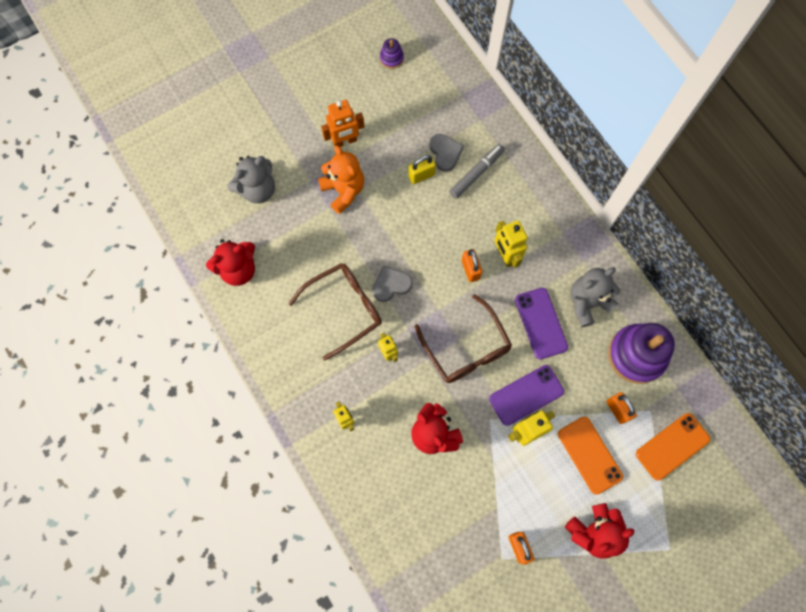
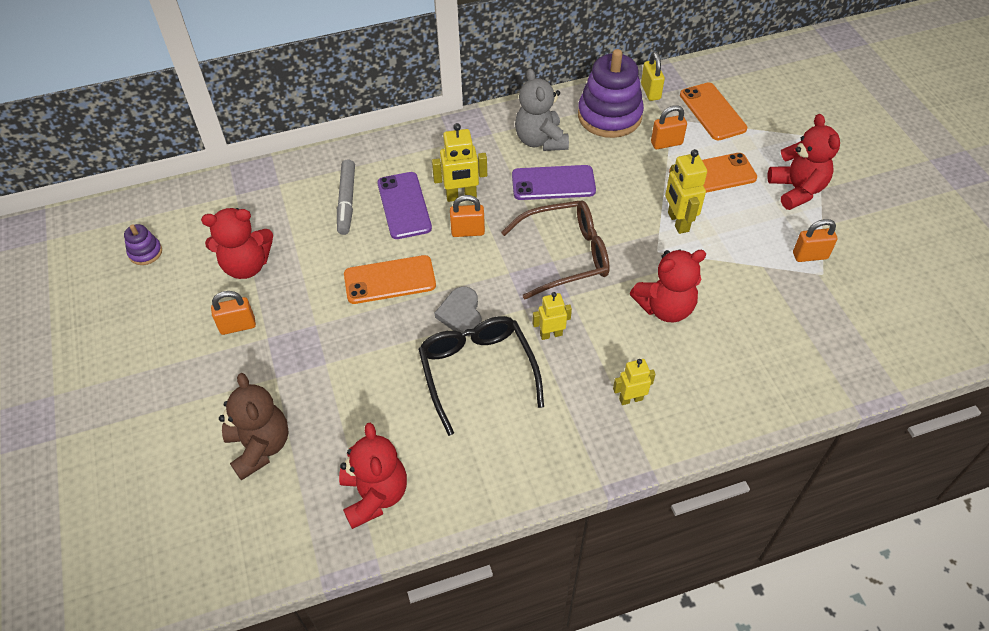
camera: 75 degrees left, 20 degrees down
grey teddy bear [228,156,275,203] -> brown teddy bear [219,373,289,481]
brown glasses [289,263,382,361] -> black glasses [418,316,544,436]
orange teddy bear [318,145,364,214] -> none
orange robot [321,100,364,147] -> orange padlock [211,291,256,335]
yellow padlock [408,155,436,184] -> yellow padlock moved to [641,52,665,101]
grey heart [430,134,464,172] -> none
grey marker [449,144,505,199] -> grey marker turned 150 degrees counterclockwise [337,159,355,235]
purple phone [489,365,564,426] -> purple phone moved to [377,172,432,239]
none -> red teddy bear [201,208,273,279]
none -> orange phone [344,255,436,304]

